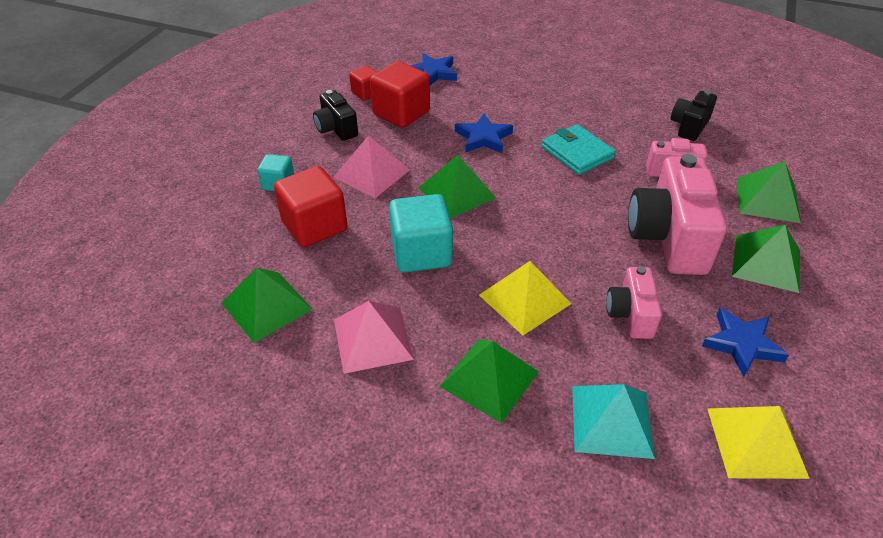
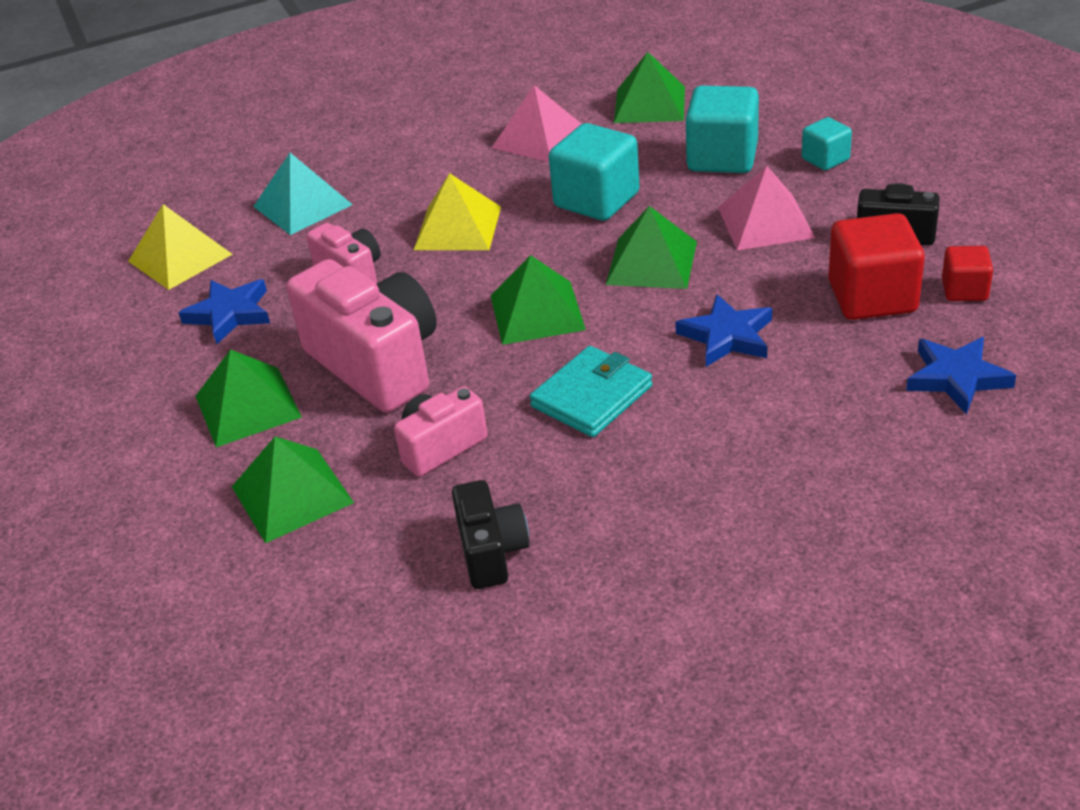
camera: 140 degrees right, 5 degrees down
red cube [274,166,347,247] -> turquoise cube [686,85,759,173]
green pyramid [439,339,539,423] -> green pyramid moved to [490,255,586,345]
turquoise wallet [542,124,616,175] -> turquoise wallet turned 60 degrees counterclockwise [529,346,653,437]

